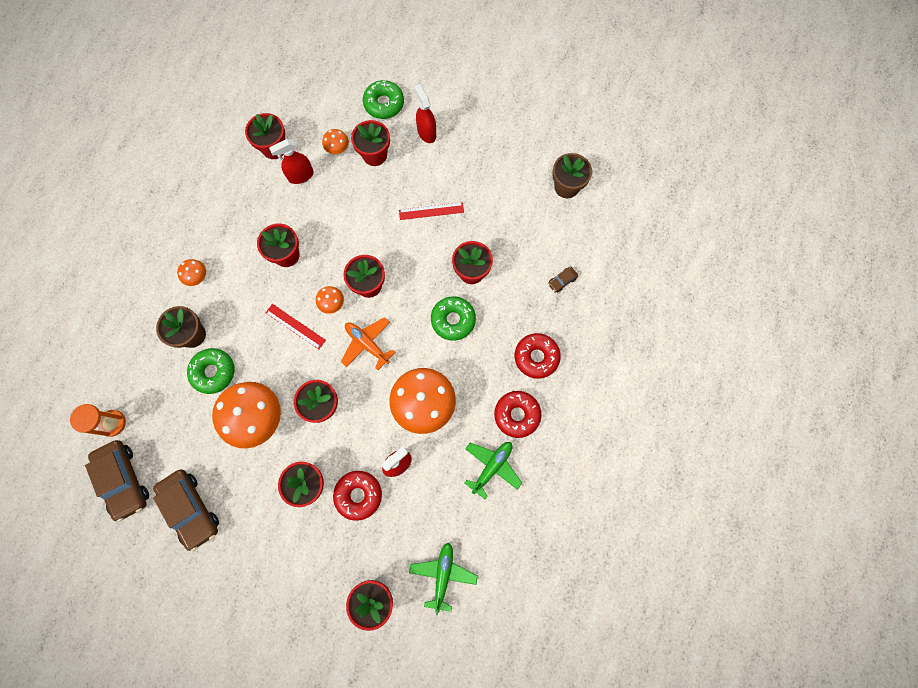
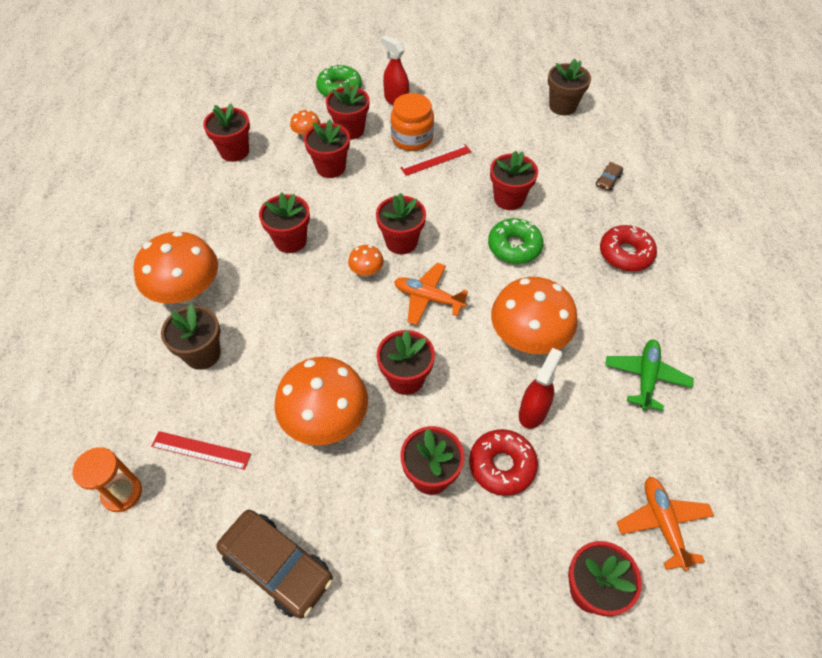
camera: 20 degrees left, 20 degrees down
brown car [85,440,149,522] -> none
orange mushroom [177,259,206,286] -> orange mushroom [133,231,218,304], size x2.20
green donut [187,348,234,394] -> none
red ruler [265,304,326,349] -> red ruler moved to [151,431,251,470]
red spray bottle [269,139,314,184] -> none
green plane [409,543,478,615] -> orange plane [617,477,714,571]
red donut [494,391,541,438] -> none
none -> red flower pot [304,120,350,178]
none -> orange jar [391,93,434,151]

